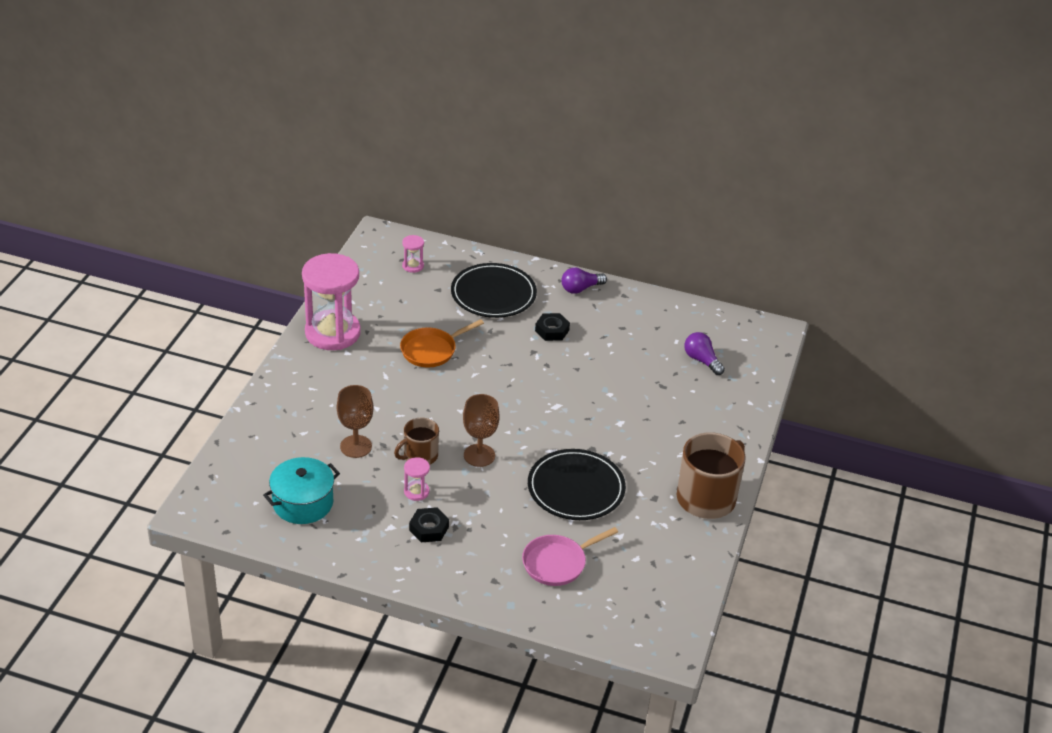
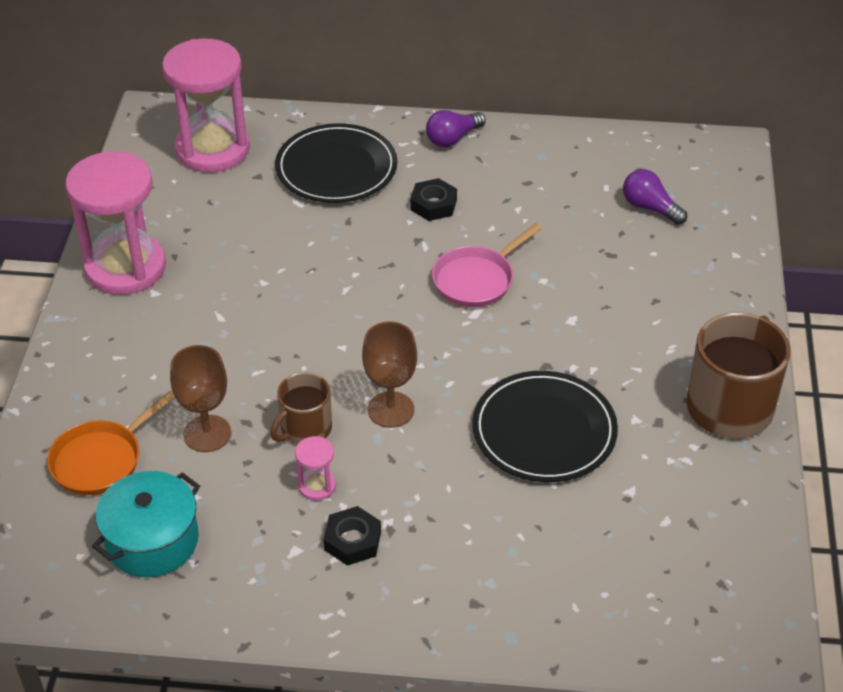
camera: 10 degrees left, 5 degrees up
orange pan [400,319,484,367] -> orange pan moved to [47,390,175,495]
pink hourglass [402,235,424,273] -> pink hourglass [162,39,250,172], size x2.43
pink pan [522,527,618,586] -> pink pan moved to [432,223,542,307]

